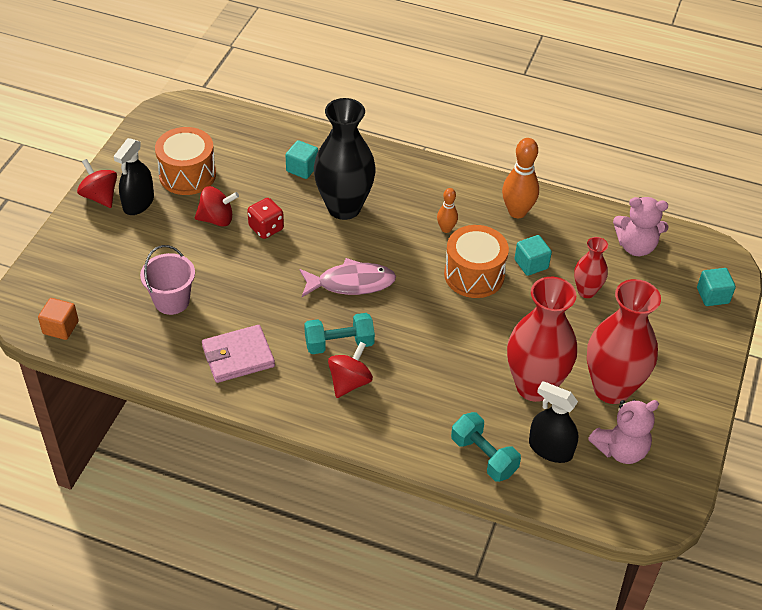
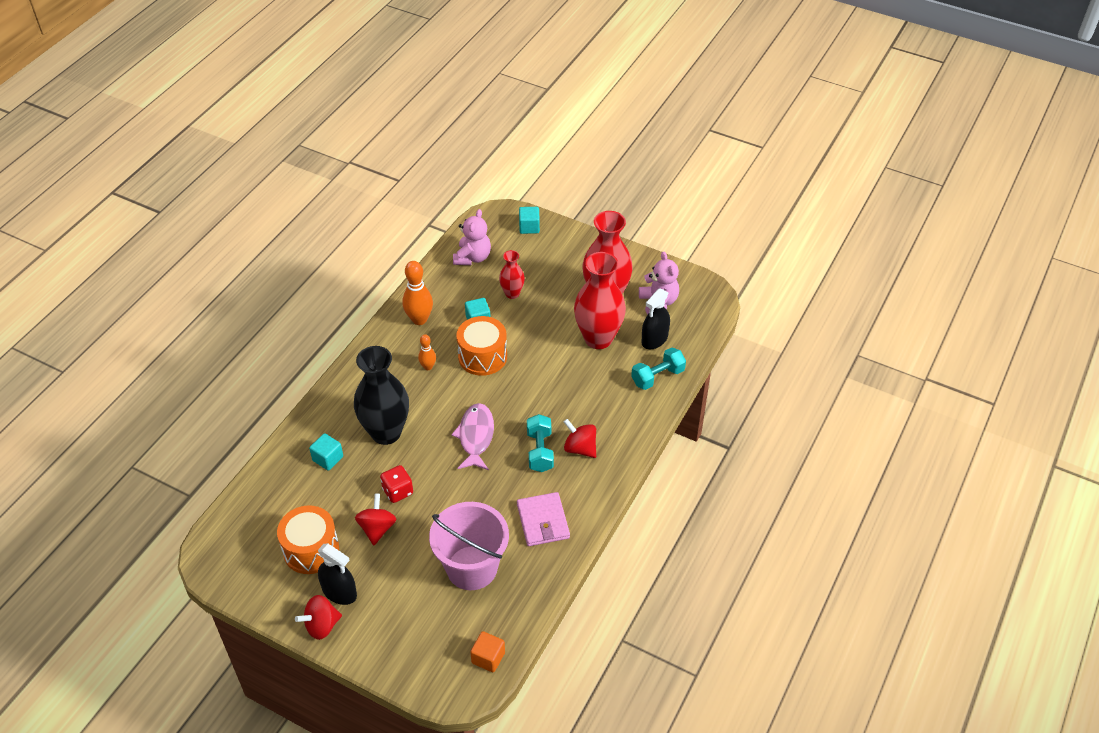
camera: 80 degrees left, 0 degrees up
pink bucket [140,245,195,315] -> pink bucket [429,502,509,590], size x1.60

